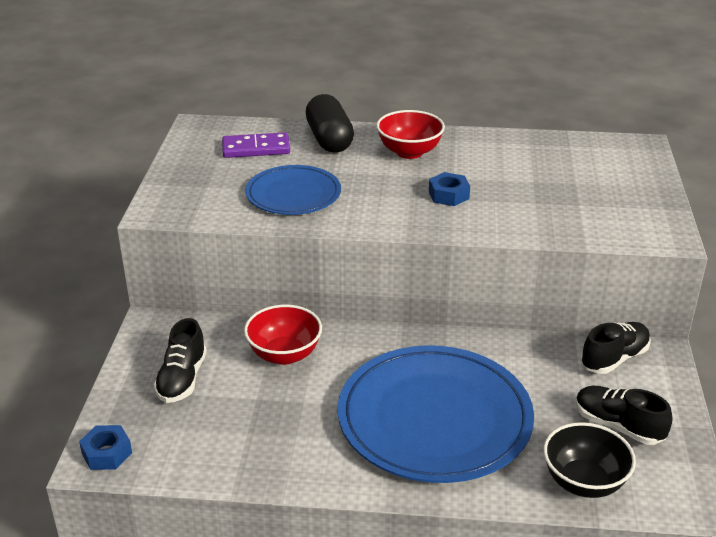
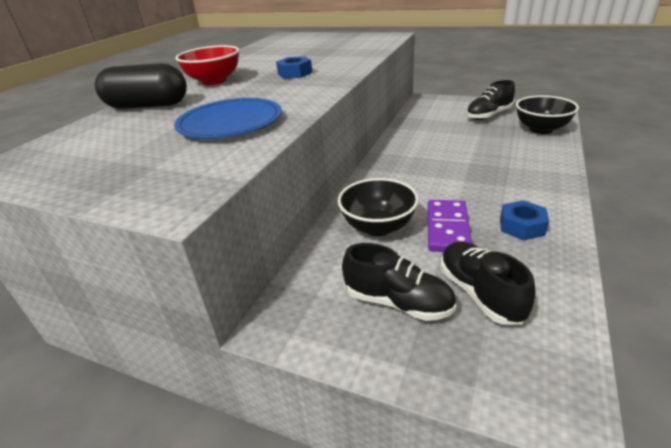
camera: 70 degrees left, 0 degrees up
blue nut [79,425,132,470] -> blue nut moved to [500,200,549,240]
purple domino [222,132,290,158] -> purple domino moved to [428,200,472,252]
red bowl [244,305,322,365] -> black bowl [338,178,419,236]
blue plate [338,345,534,483] -> none
black shoe [581,322,651,374] -> black shoe moved to [440,241,536,325]

